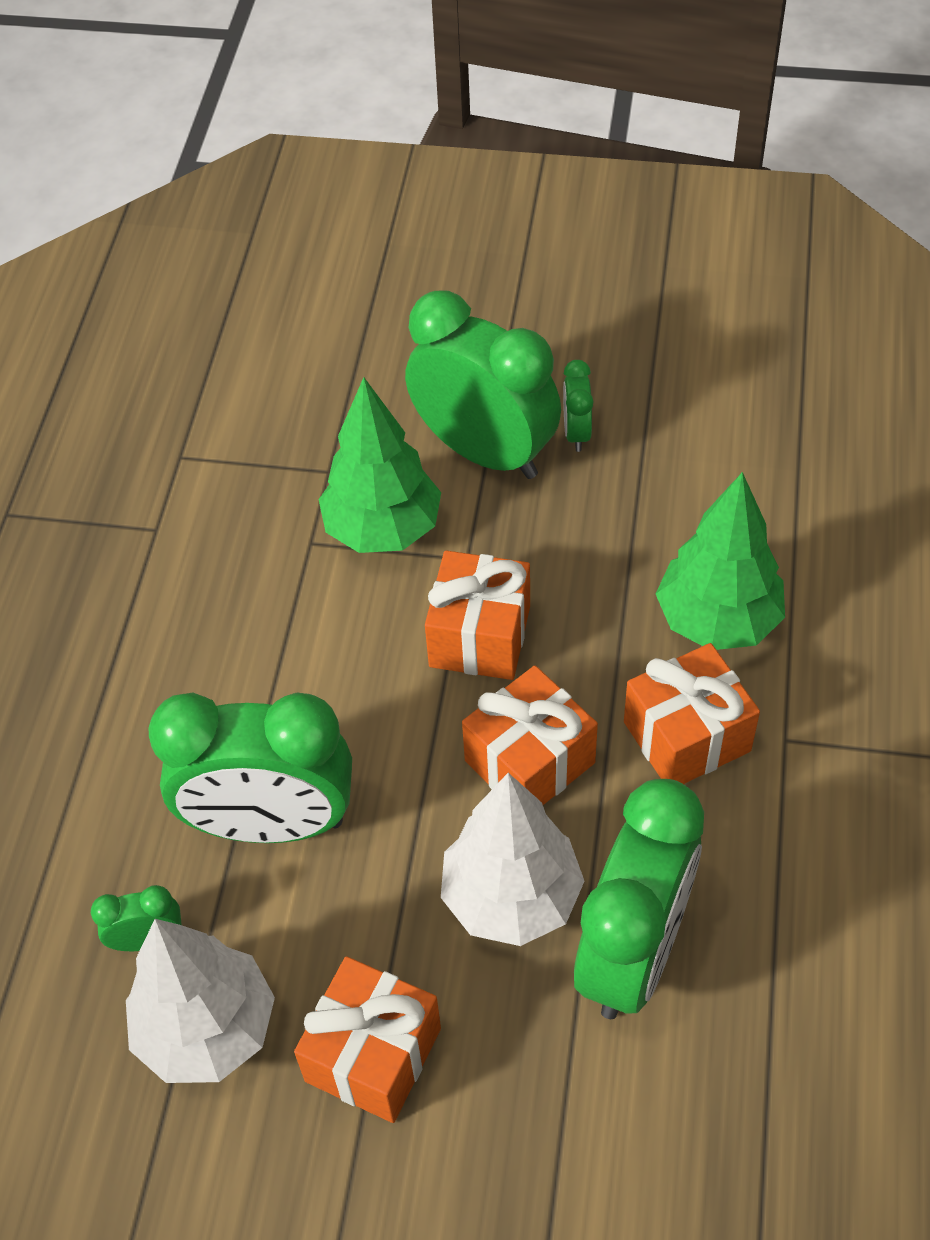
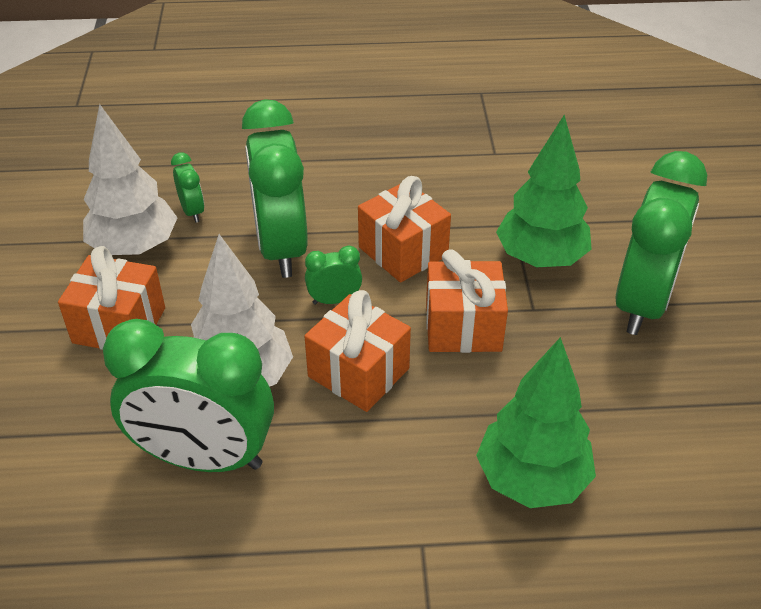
camera: 75 degrees right, 10 degrees down
green clock [563,360,593,452] -> green clock moved to [305,245,362,305]
orange gift [624,643,760,784] -> orange gift moved to [358,176,451,283]

